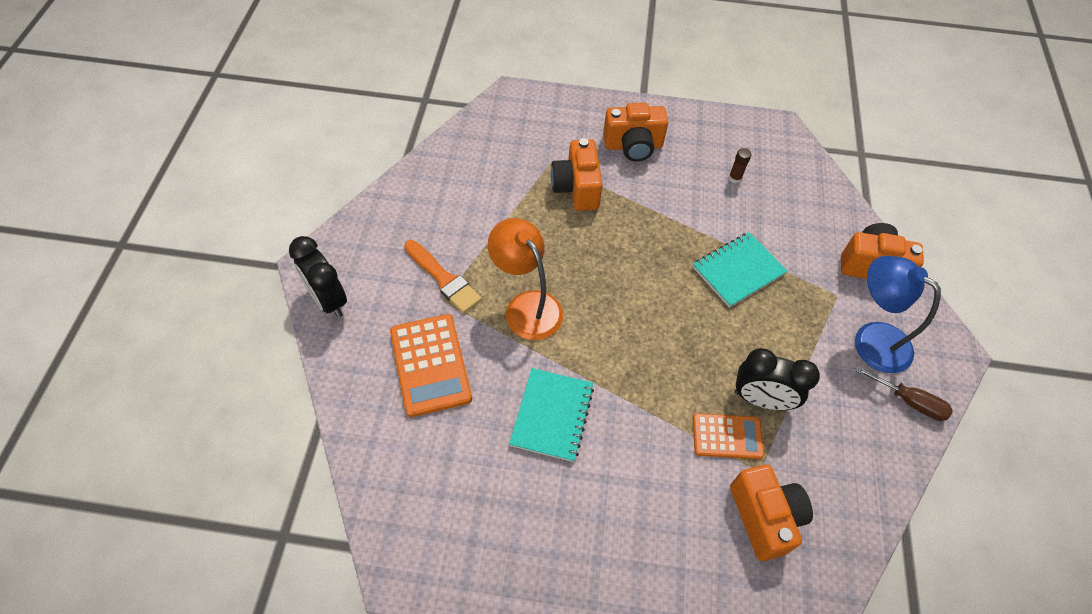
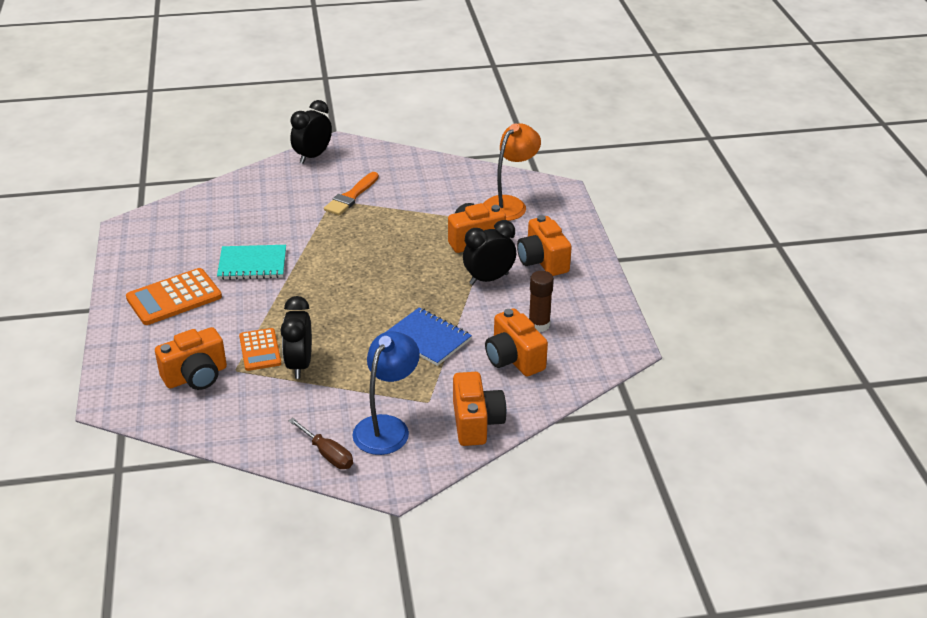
camera: 75 degrees right, 20 degrees down
orange calculator [390,314,472,417] -> orange calculator moved to [126,268,222,325]
orange lamp [488,218,563,340] -> orange lamp moved to [483,123,541,221]
turquoise notebook [693,232,787,308] -> blue notebook [386,308,472,366]
brown glue stick [729,148,751,183] -> brown glue stick [529,271,554,332], size x1.66
brown screwdriver [855,366,953,421] -> brown screwdriver turned 60 degrees counterclockwise [289,418,353,469]
none -> black clock [463,220,516,285]
none -> orange camera [485,308,548,377]

